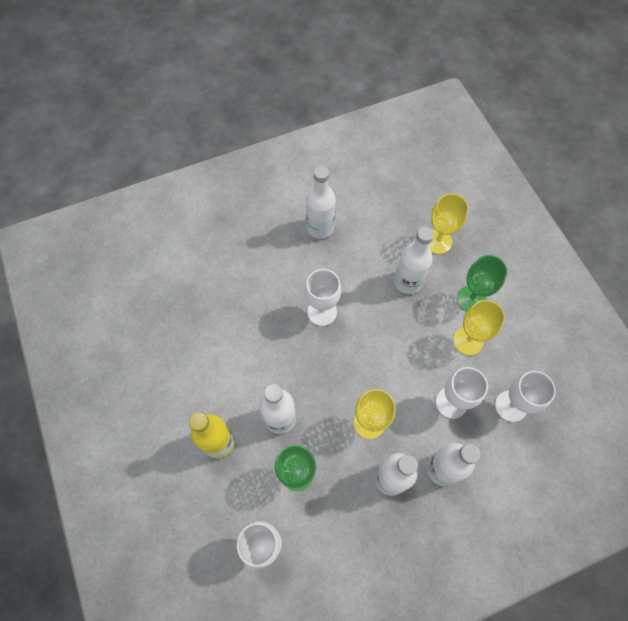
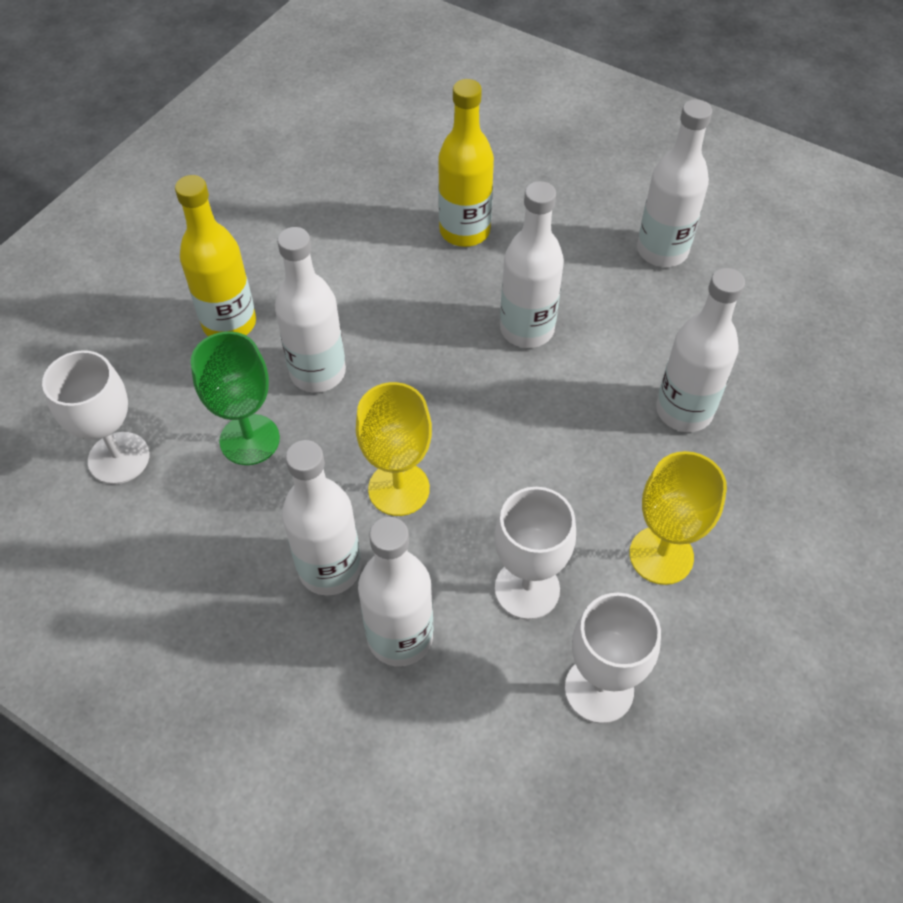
camera: 55 degrees right, 10 degrees down
white goblet [305,269,341,326] -> white bottle [500,181,564,348]
yellow goblet [429,193,469,254] -> none
green goblet [457,255,508,312] -> none
none -> yellow bottle [438,79,494,247]

